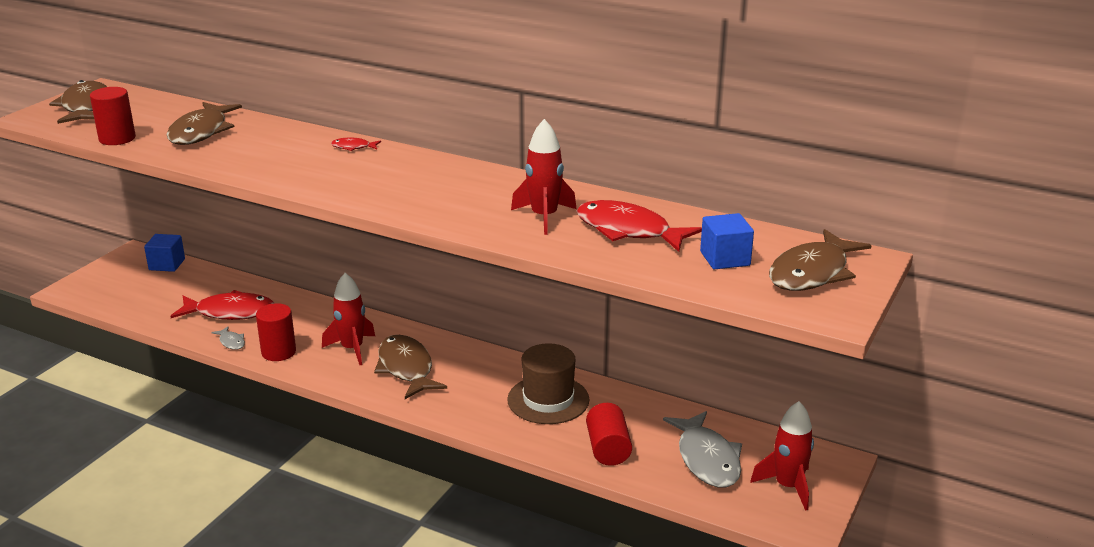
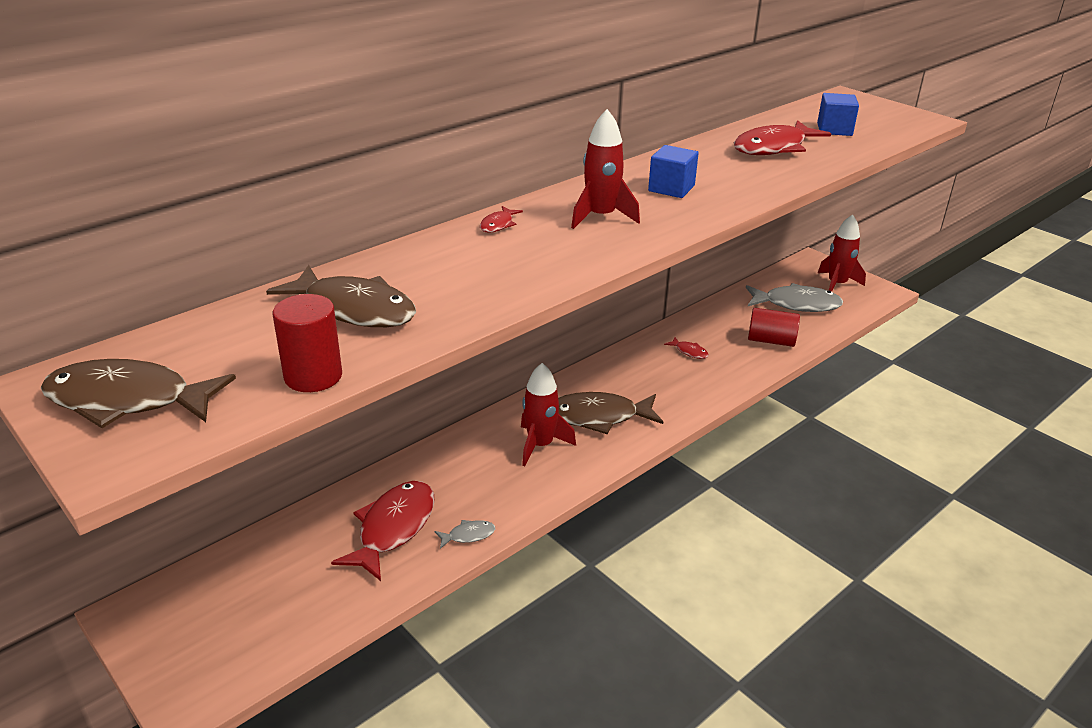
camera: 70 degrees left, 5 degrees up
blue cube [144,234,185,272] -> blue cube moved to [648,145,699,198]
red cylinder [256,303,296,361] -> none
brown hat [507,343,589,424] -> red fish [664,337,709,359]
red rocket [511,119,576,235] -> red rocket moved to [571,109,640,229]
brown fish [769,229,872,291] -> none

